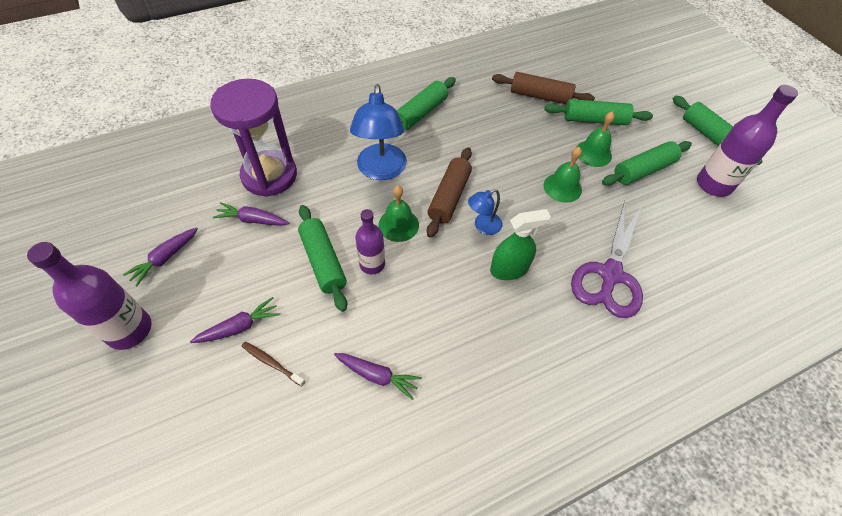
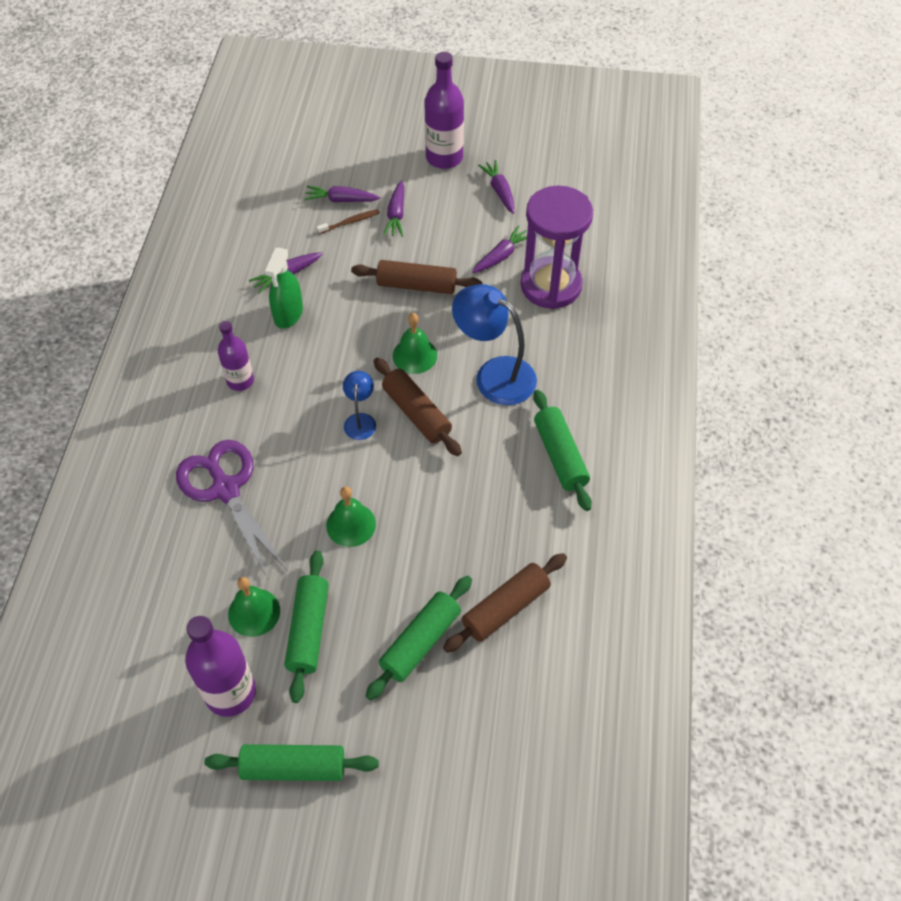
camera: 125 degrees right, 0 degrees up
green rolling pin [298,205,347,312] -> brown rolling pin [351,260,482,294]
purple bottle [355,209,385,275] -> purple bottle moved to [218,321,254,391]
green spray bottle [490,209,551,280] -> green spray bottle moved to [264,248,303,329]
green bell [577,112,615,167] -> green bell moved to [228,577,280,637]
none -> purple carrot [304,186,380,202]

